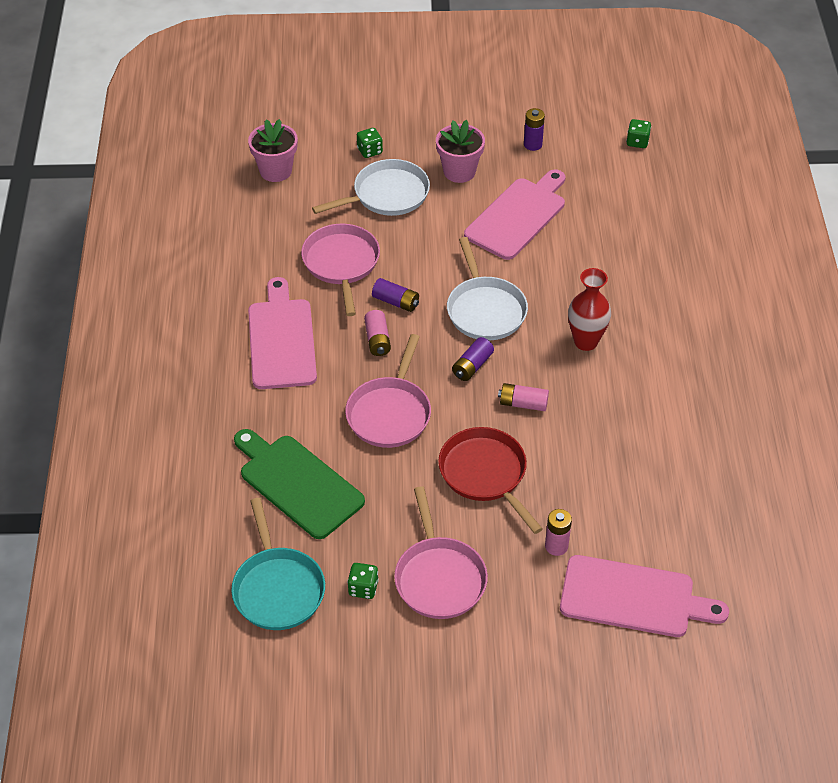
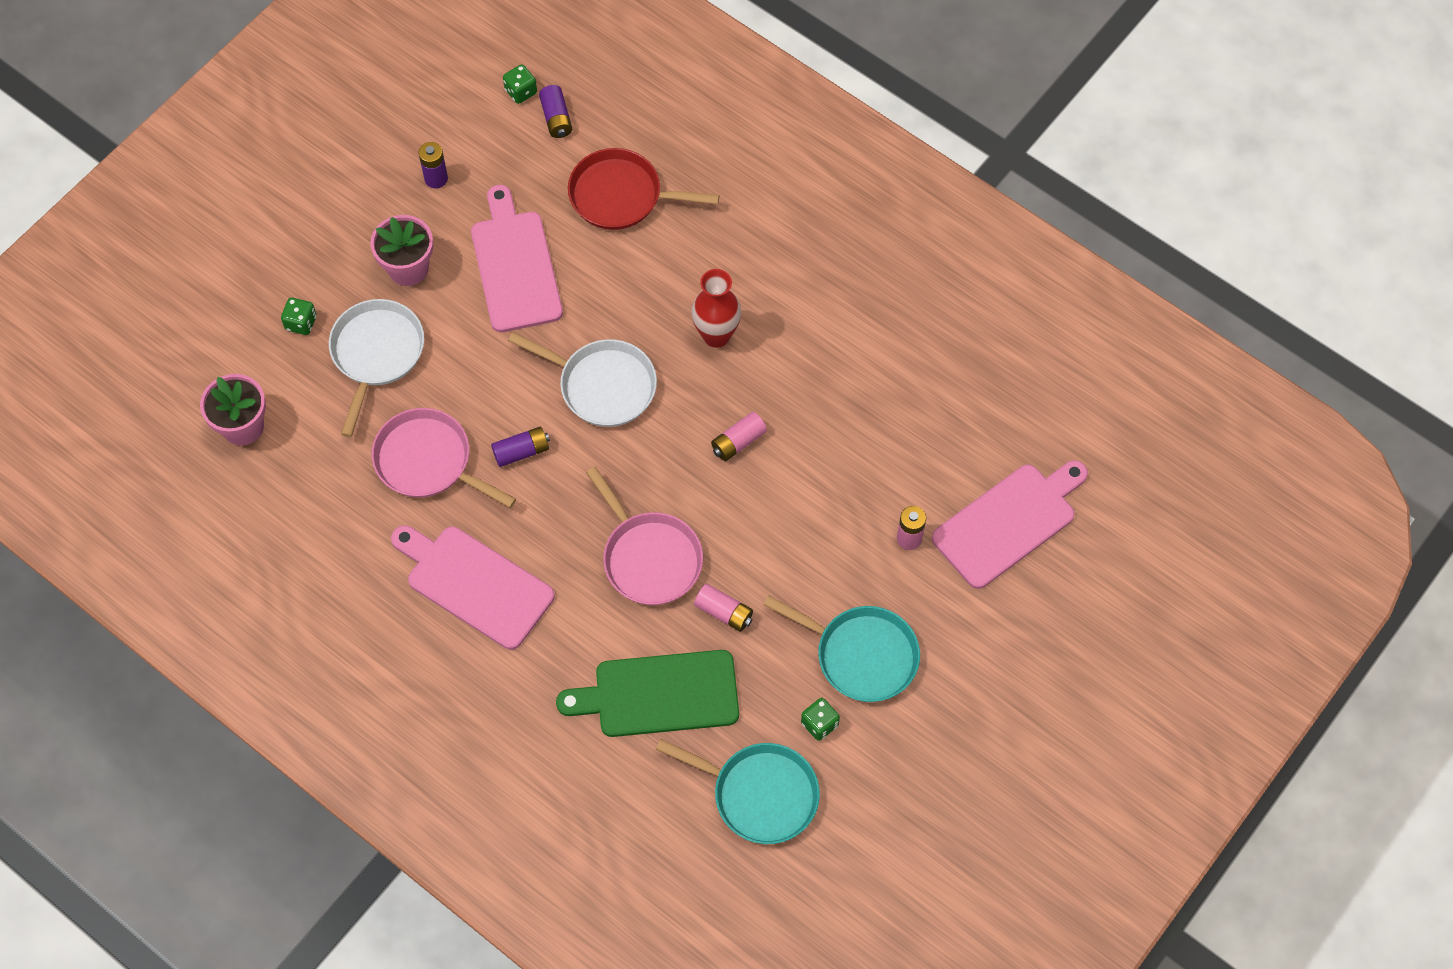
camera: 50 degrees left, 15 degrees up
pink battery [364,310,391,356] -> pink battery moved to [694,584,753,632]
pink pan [394,486,488,619] -> turquoise pan [763,595,920,702]
red pan [438,427,543,534] -> red pan moved to [568,148,720,230]
purple battery [452,337,494,381] -> purple battery moved to [539,85,572,138]

